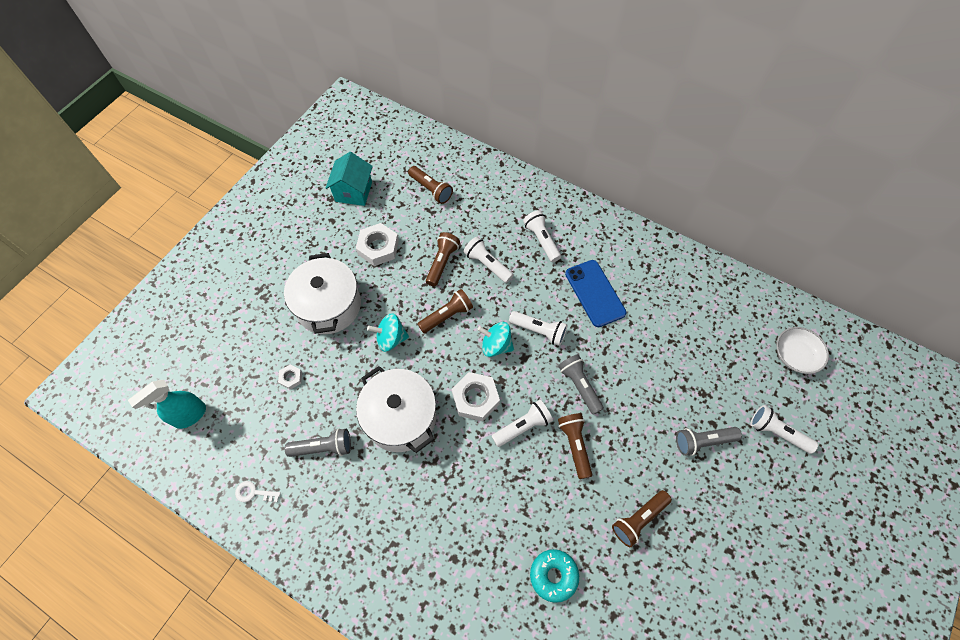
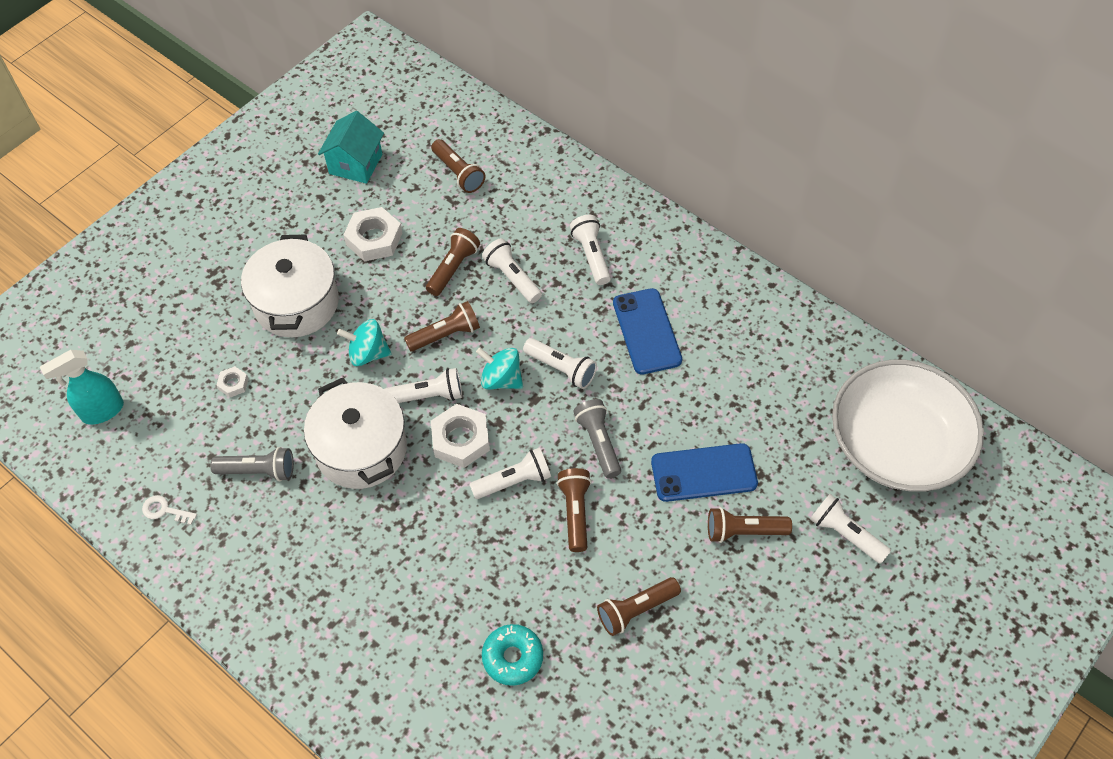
camera: 10 degrees right, 5 degrees down
grey flashlight [676,427,742,456] -> brown flashlight [708,507,792,543]
white bowl [776,327,829,374] -> white bowl [832,360,984,492], size x2.15
none -> white flashlight [385,368,462,403]
none -> blue phone [651,443,758,502]

